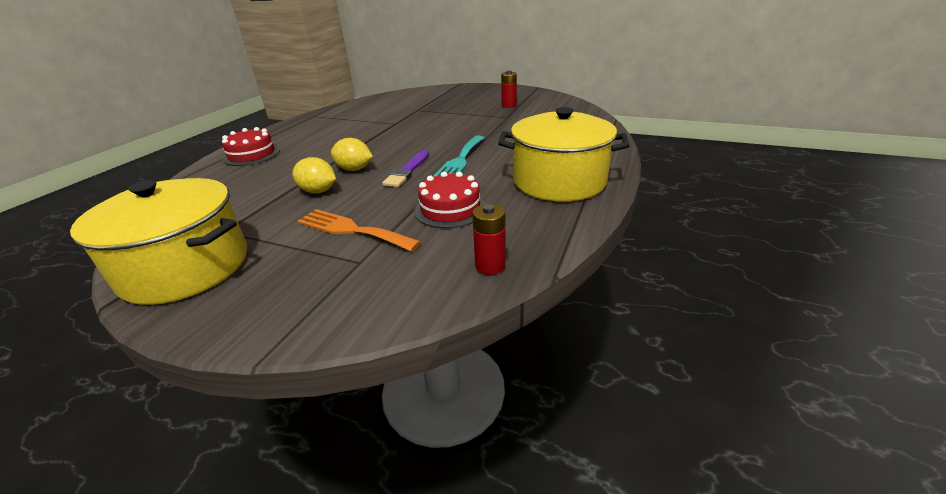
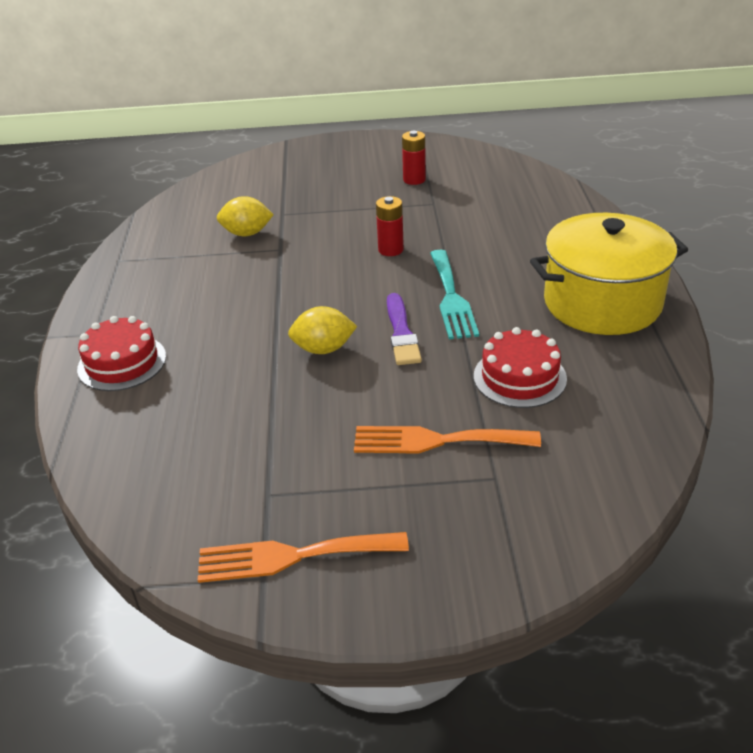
camera: 25 degrees left, 5 degrees up
yellow pot [70,178,247,305] -> orange fork [198,532,409,583]
yellow lemon [292,157,336,194] -> yellow lemon moved to [217,196,274,236]
red battery [472,204,506,275] -> red battery moved to [376,196,404,256]

